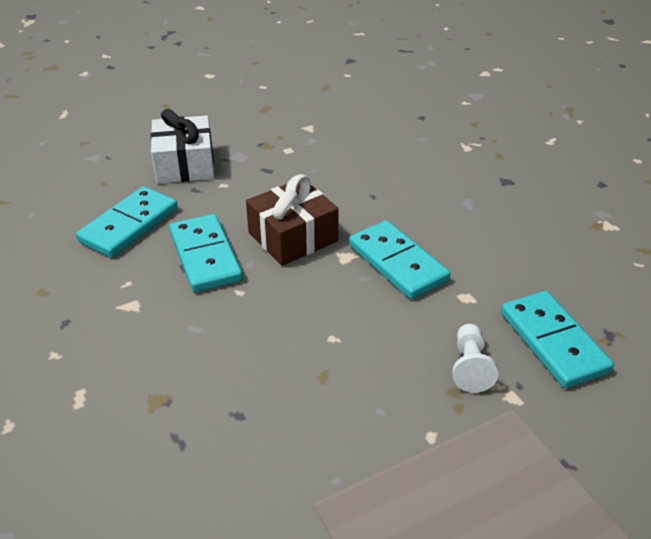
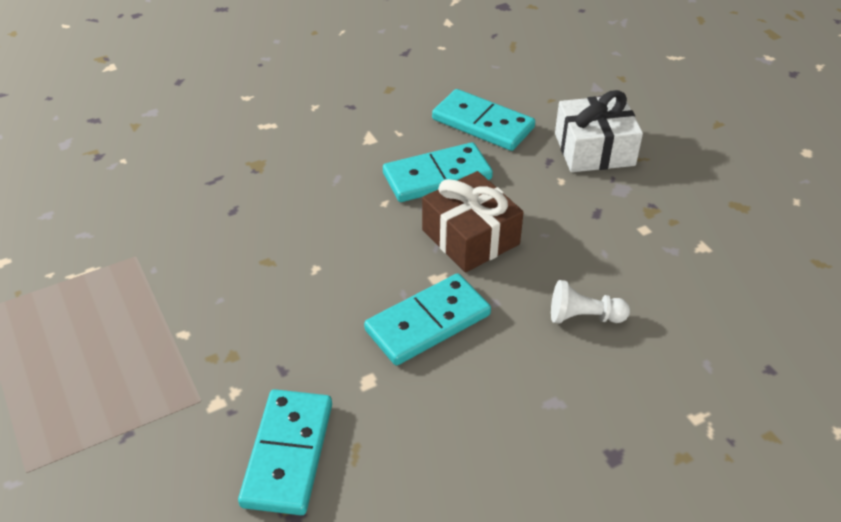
camera: 90 degrees right, 5 degrees up
white pawn [452,324,499,393] -> white pawn moved to [551,280,630,324]
turquoise domino [501,291,614,388] -> turquoise domino turned 60 degrees counterclockwise [238,389,332,515]

